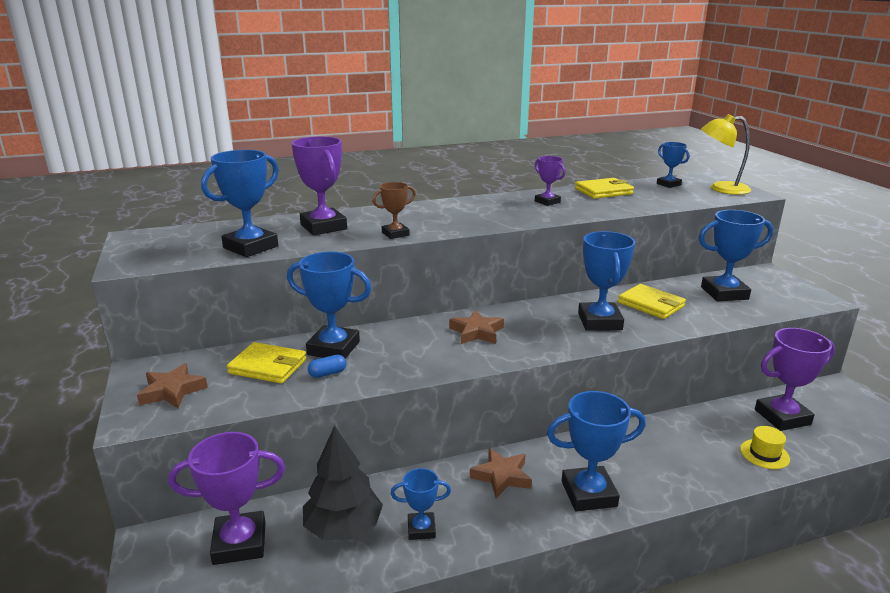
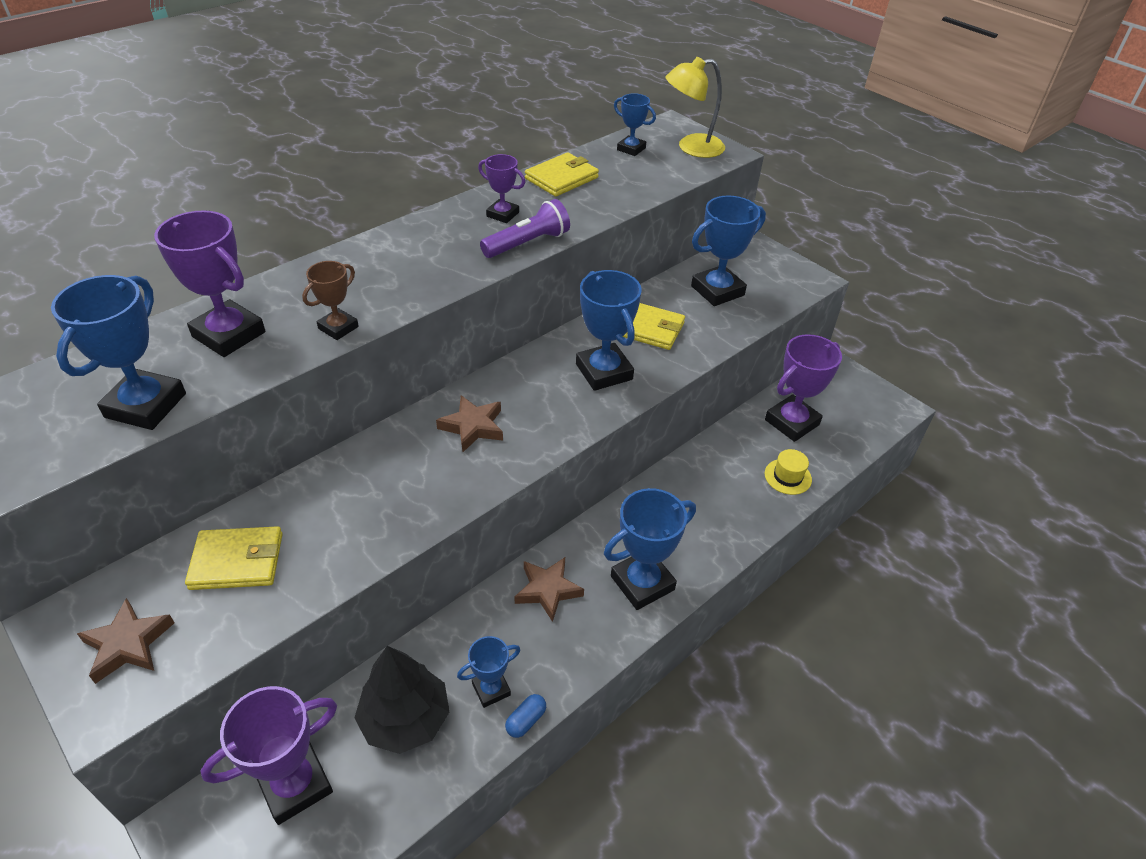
camera: 25 degrees left, 20 degrees up
blue trophy [287,252,372,359] -> none
blue capsule [308,355,346,378] -> blue capsule moved to [505,694,546,738]
none -> purple flashlight [480,199,570,258]

